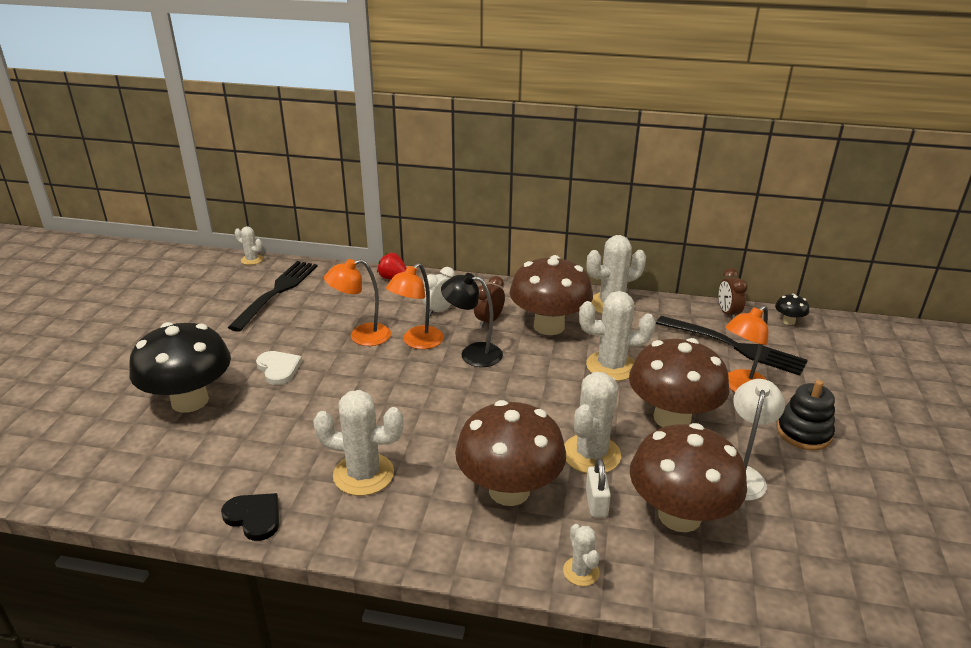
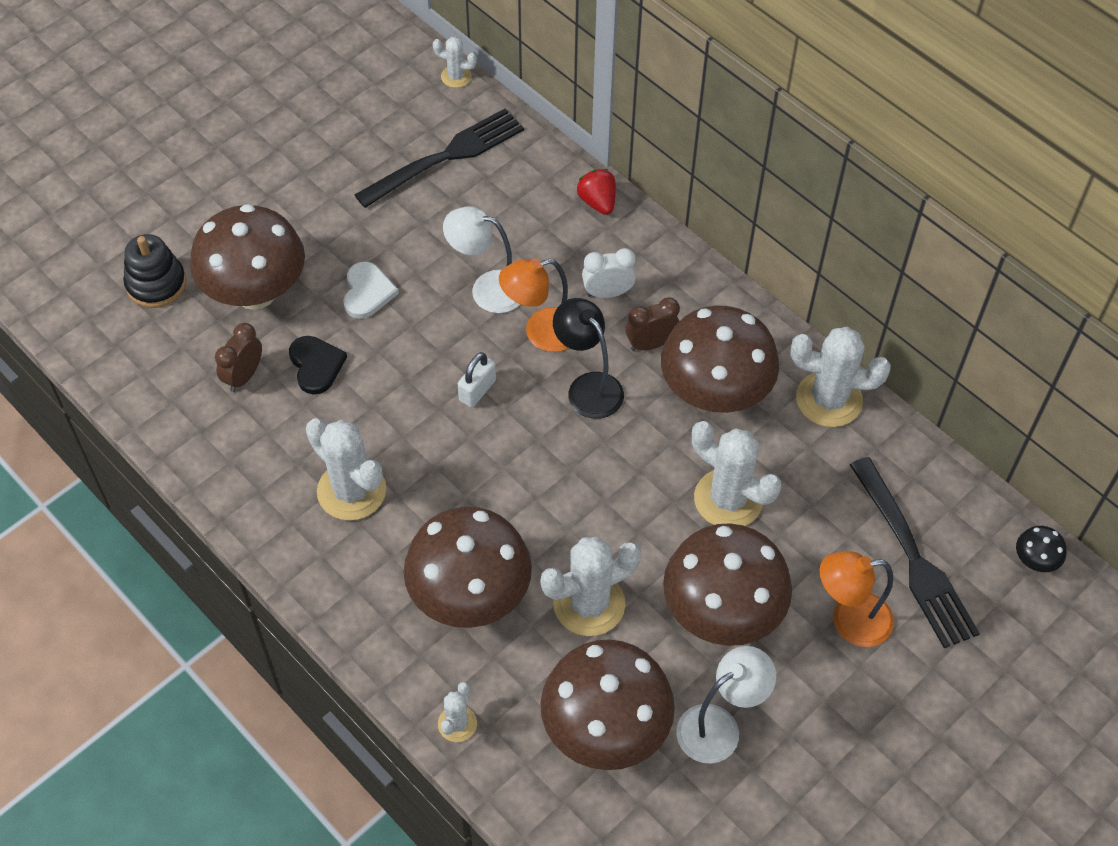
camera: 35 degrees right, 25 degrees up
black mushroom [129,322,231,413] -> brown mushroom [190,204,305,310]
black heart [221,493,279,541] -> black heart moved to [289,336,347,395]
white cactus [235,226,263,265] -> white cactus turned 45 degrees counterclockwise [433,37,477,88]
orange lamp [324,259,391,346] -> white lamp [443,206,520,313]
white padlock [586,458,611,517] -> white padlock moved to [458,352,496,408]
brown clock [719,268,748,319] -> brown clock moved to [215,323,262,392]
black stacking toy [777,380,835,450] -> black stacking toy moved to [123,234,186,308]

